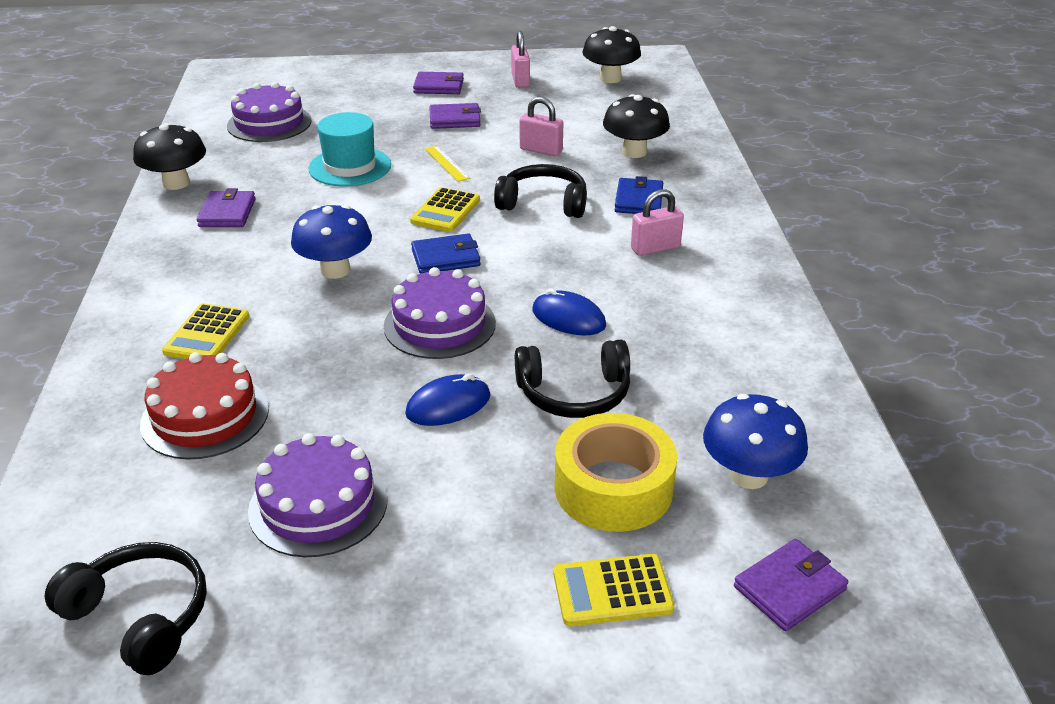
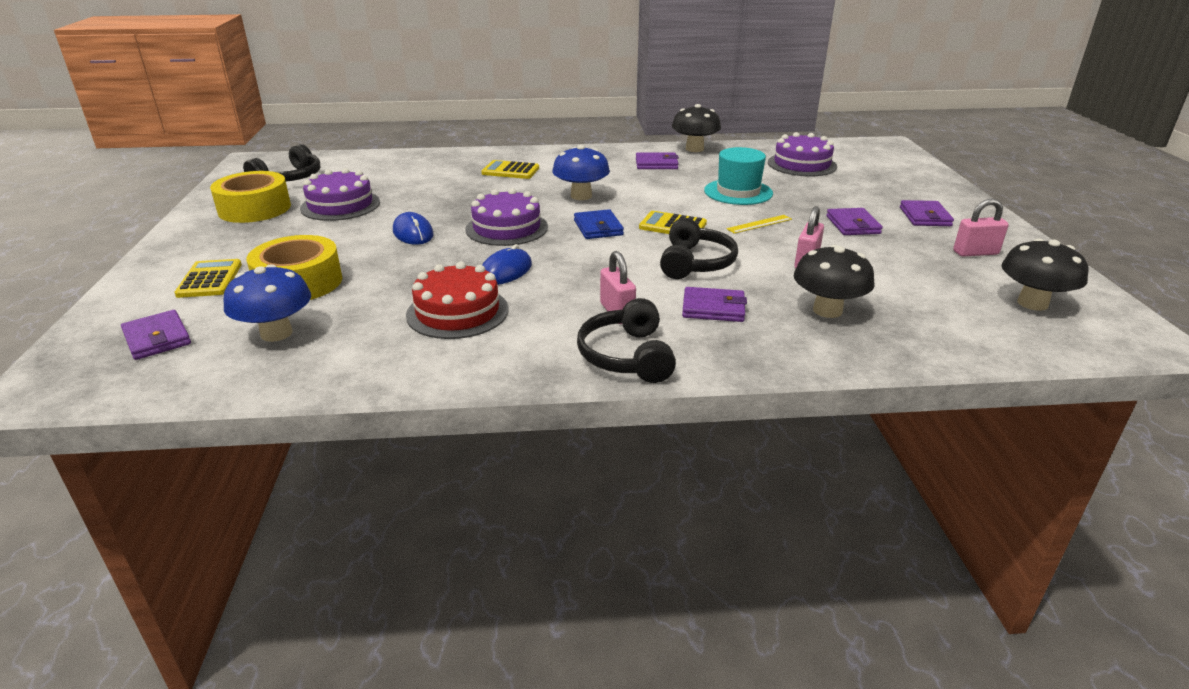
camera: 90 degrees right, 5 degrees down
red cake [140,352,269,460] -> red cake moved to [406,262,509,339]
black headphones [515,340,630,418] -> black headphones moved to [577,298,676,383]
blue wallet [615,176,663,214] -> purple wallet [682,287,747,322]
none -> yellow tape [210,171,291,223]

